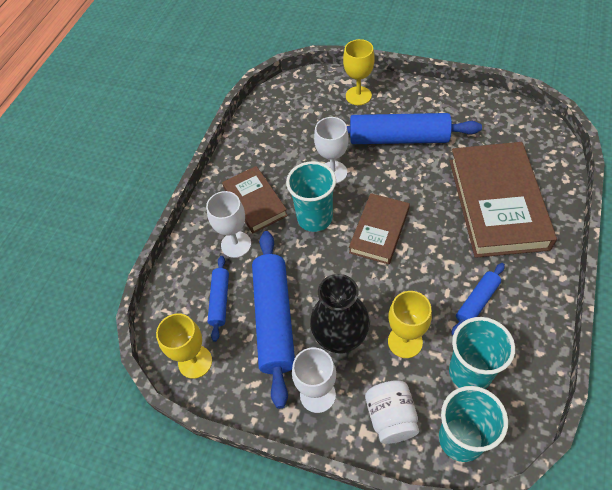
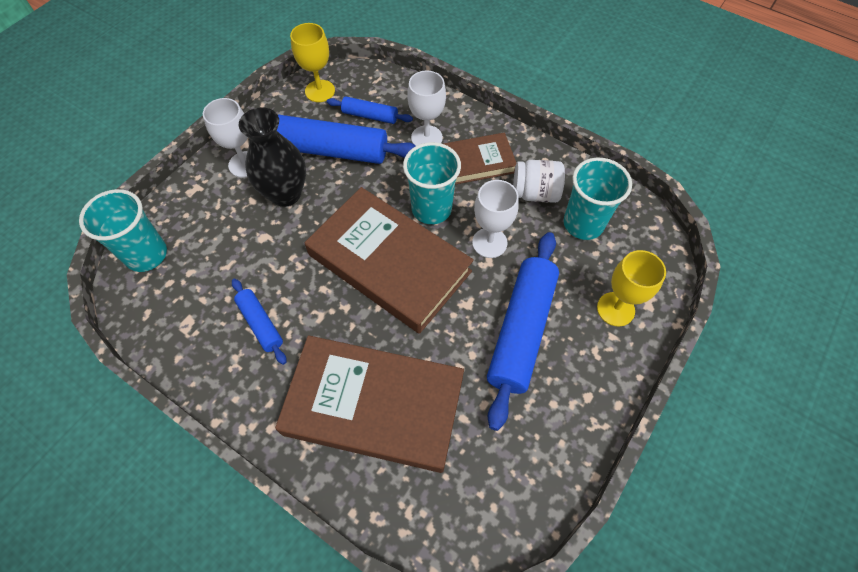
camera: 100 degrees right, 5 degrees up
brown book [349,193,410,265] -> brown book [305,187,474,334], size x1.77
white jar [365,380,419,444] -> white jar moved to [513,160,565,203]
yellow goblet [388,291,432,358] -> none
turquoise cup [449,317,515,389] -> turquoise cup moved to [564,158,632,240]

